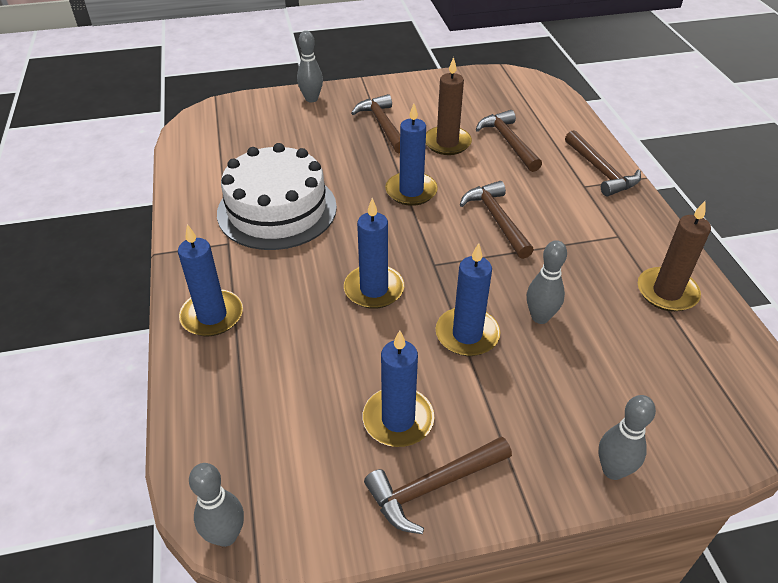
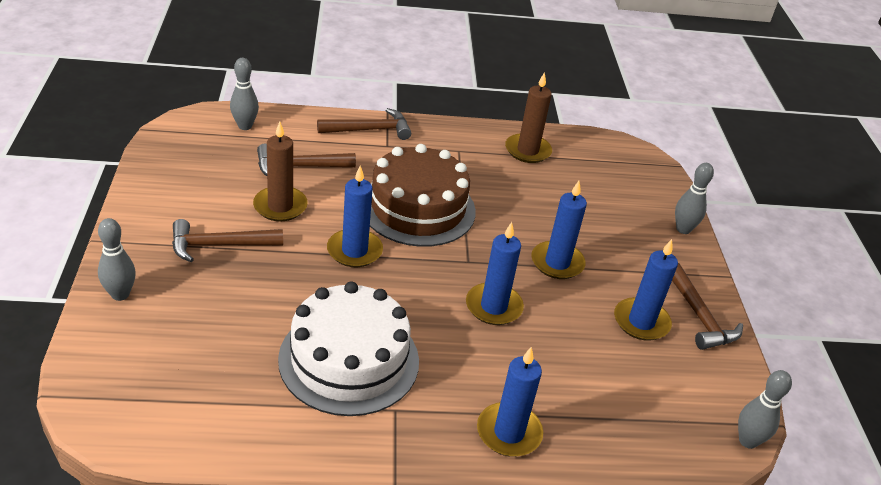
camera: 85 degrees left, 5 degrees down
brown hammer [460,181,534,259] -> brown cake [370,144,476,247]
grey bowling pin [527,240,567,324] -> grey bowling pin moved to [230,58,259,130]

